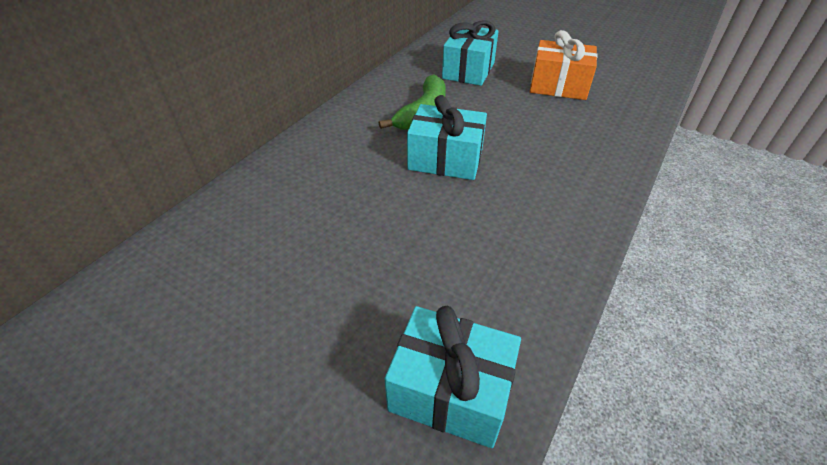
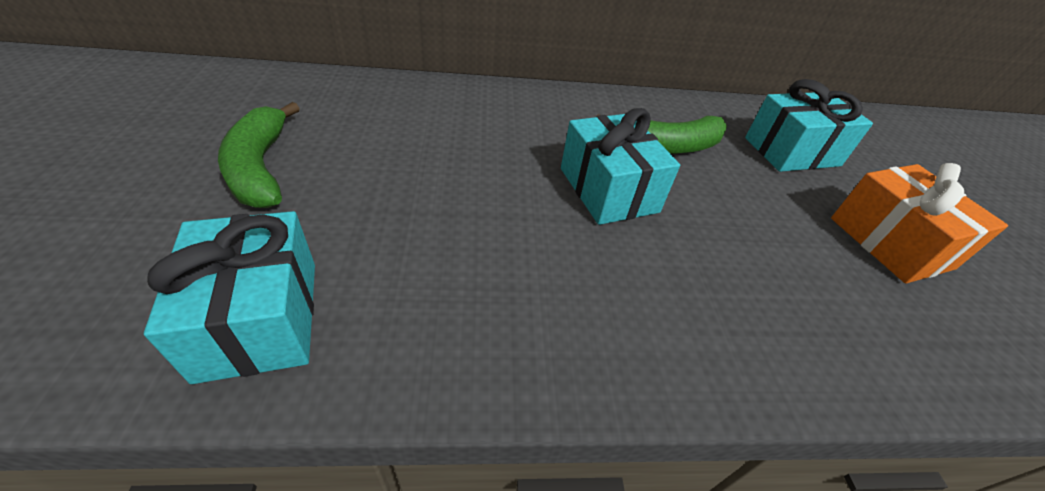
camera: 50 degrees right, 0 degrees up
none -> green banana [218,102,300,208]

